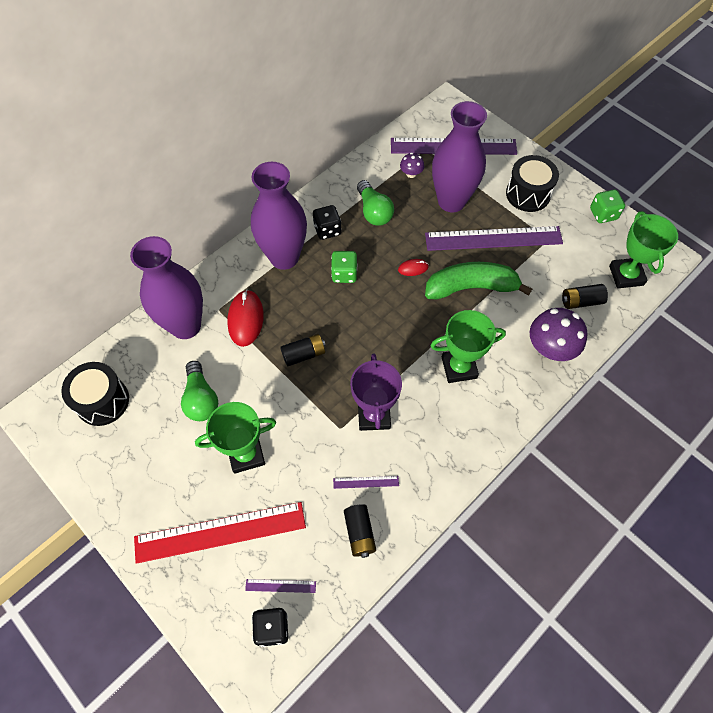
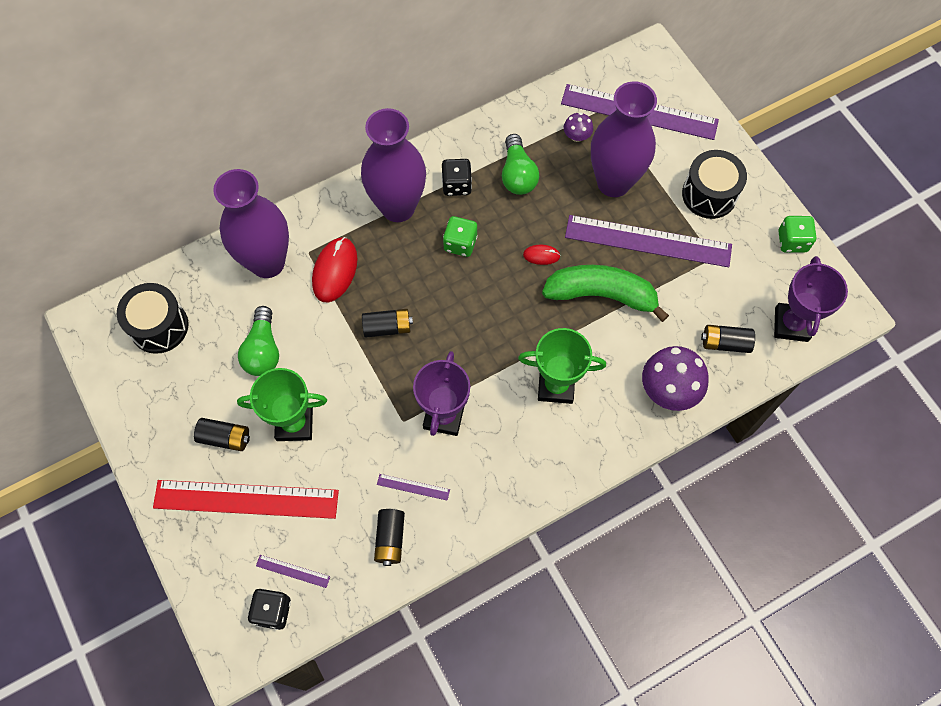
camera: 15 degrees right, 5 degrees up
green trophy [609,211,678,288] -> purple trophy [774,256,848,342]
none -> black battery [194,418,250,451]

